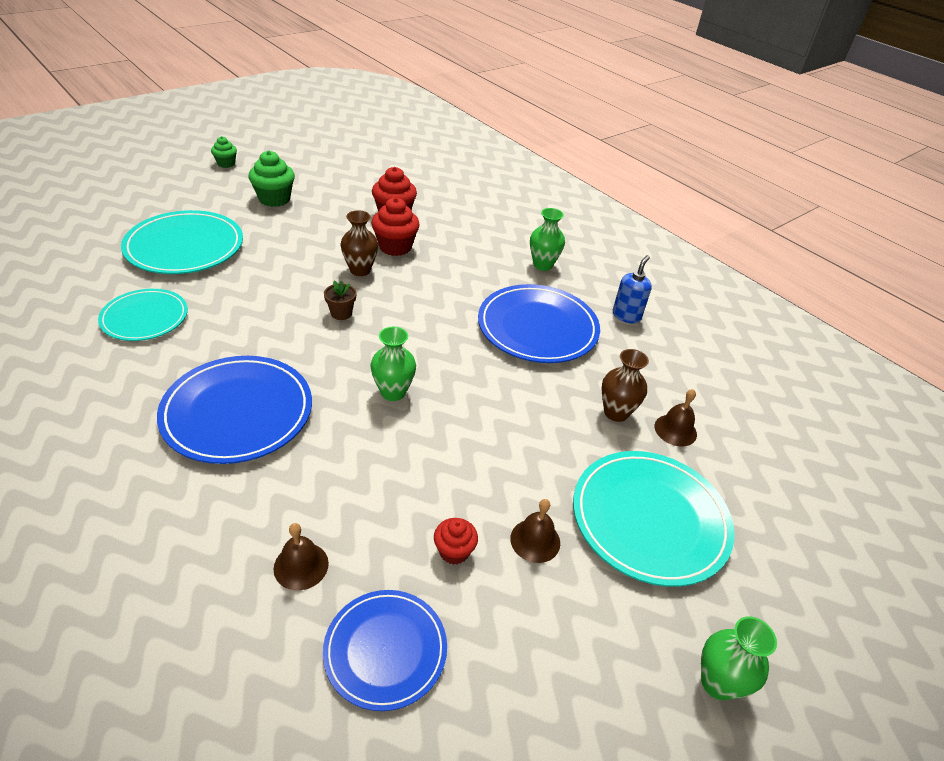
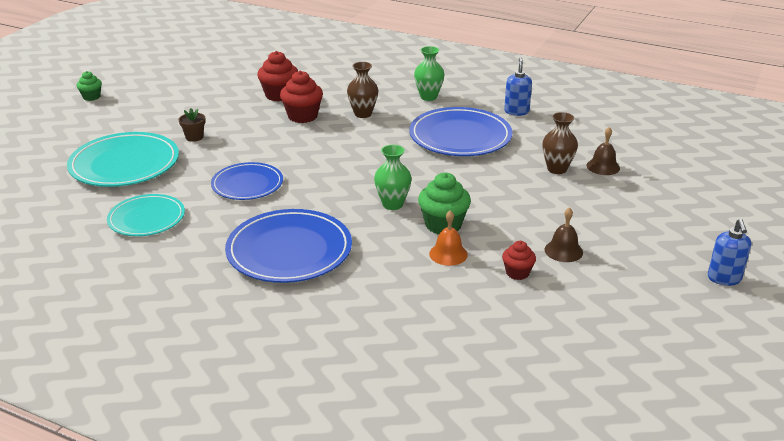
camera: 20 degrees left, 10 degrees down
green cupcake [249,150,295,207] -> green cupcake moved to [418,173,471,234]
brown bell [274,523,329,590] -> none
blue plate [323,590,447,711] -> blue plate moved to [211,162,283,200]
brown flower pot [324,280,357,320] -> brown flower pot moved to [179,108,205,142]
brown vase [341,210,378,276] -> brown vase moved to [347,62,378,118]
turquoise plate [573,451,734,587] -> none
green vase [701,616,777,700] -> blue soap dispenser [708,219,751,286]
none -> orange bell [429,210,468,266]

